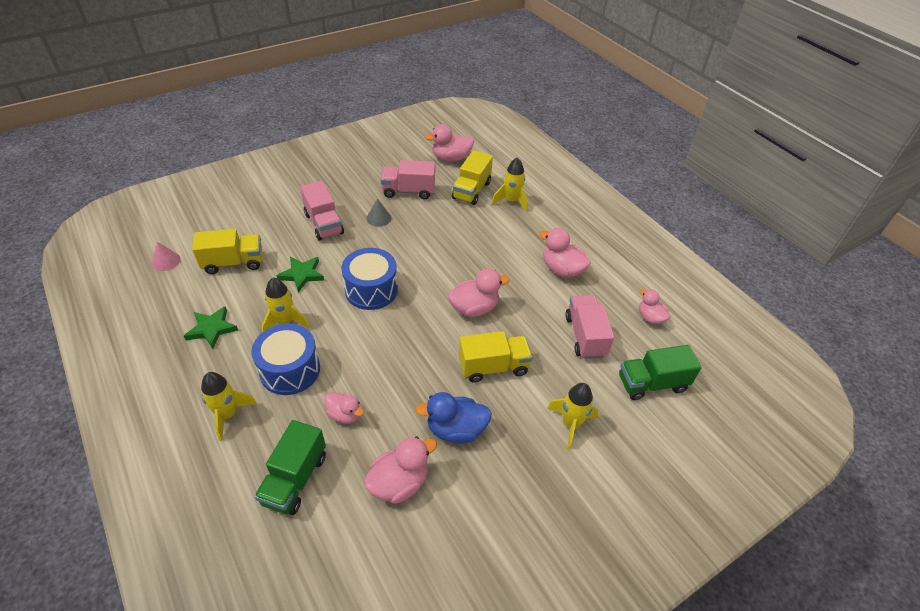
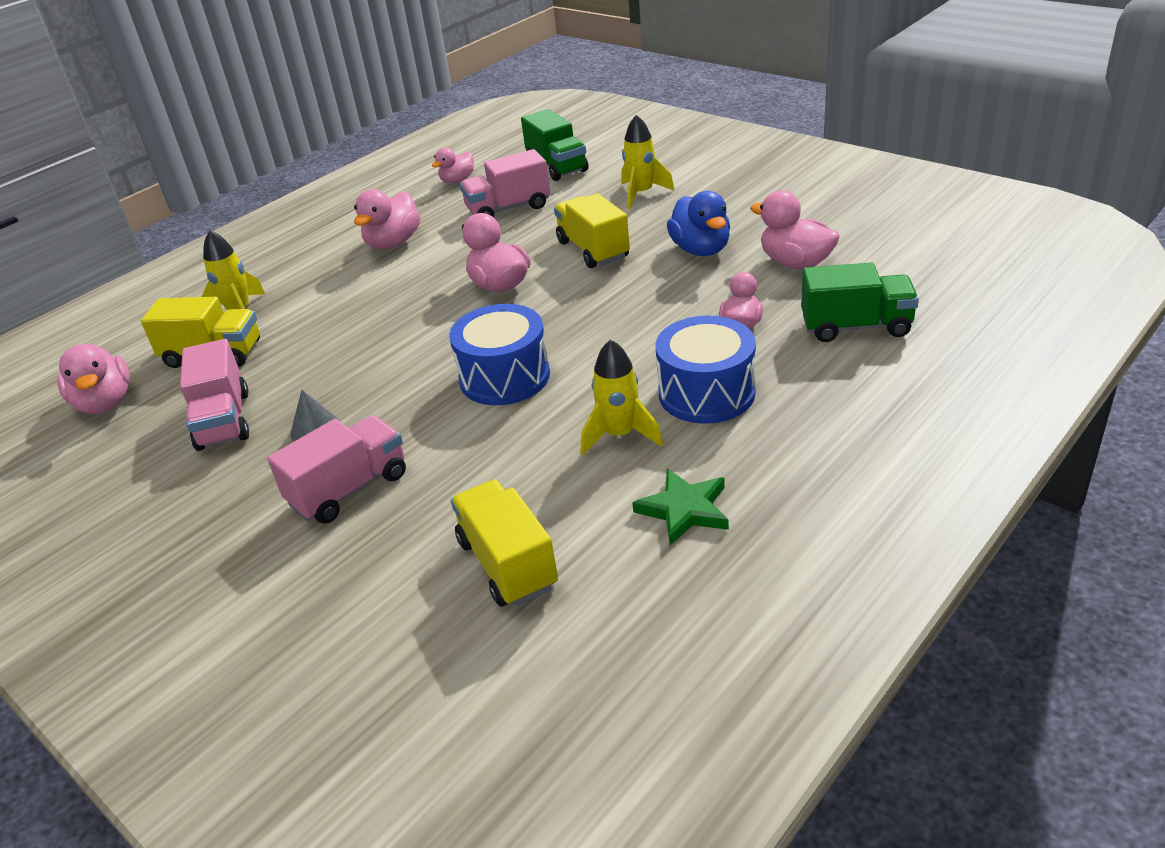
camera: 100 degrees left, 10 degrees down
pink cone [152,242,181,271] -> none
yellow rocket [201,372,257,441] -> none
green star [276,257,324,293] -> none

